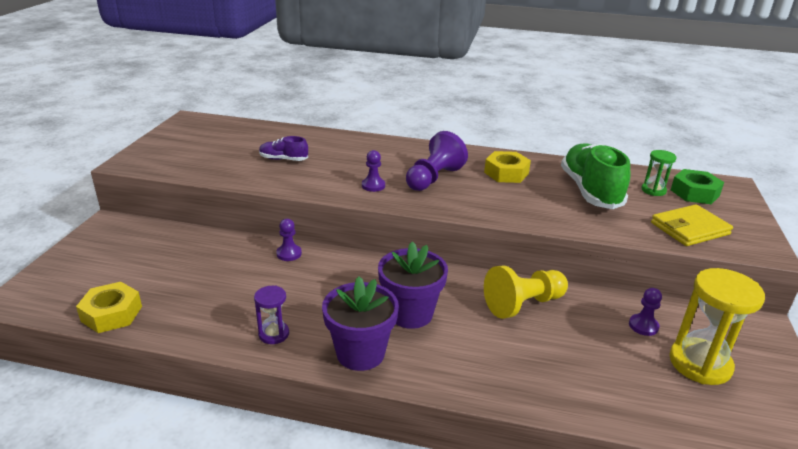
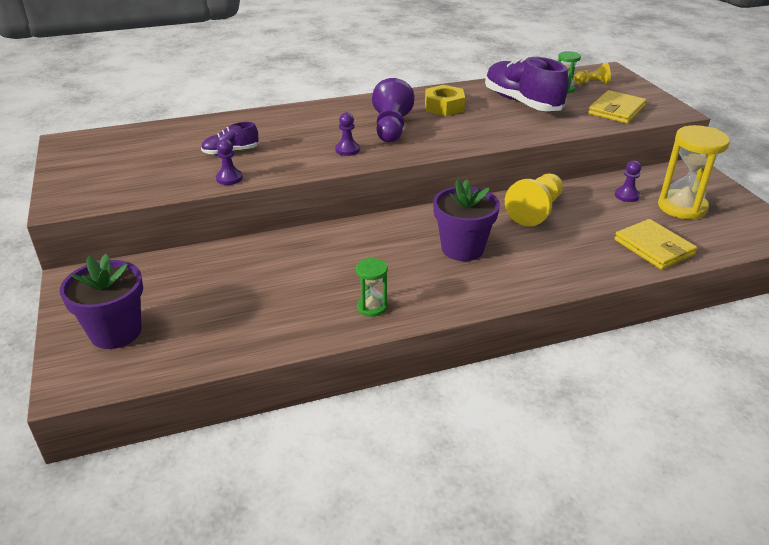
camera: 30 degrees left, 5 degrees up
yellow nut [76,282,142,333] -> none
purple hourglass [254,286,289,344] -> green hourglass [356,258,388,317]
purple pawn [276,219,302,261] -> purple pawn moved to [216,139,243,185]
purple flower pot [322,276,399,371] -> purple flower pot moved to [60,254,143,349]
green shoe [561,143,630,209] -> purple shoe [485,56,569,111]
green nut [671,169,724,204] -> yellow pawn [574,63,611,84]
none -> yellow wallet [615,219,697,270]

